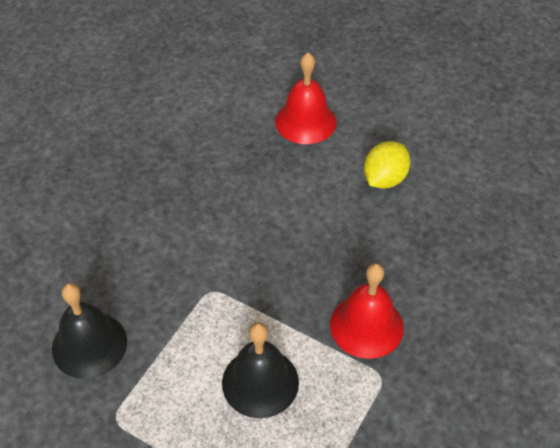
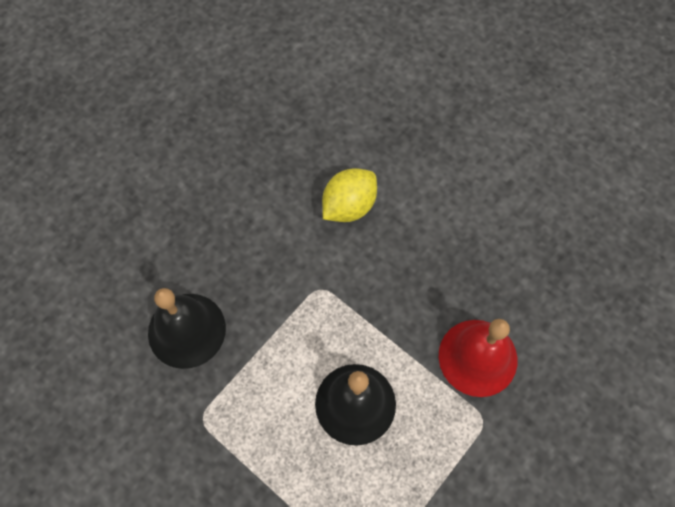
camera: 10 degrees right, 15 degrees up
red bell [275,53,336,144] -> none
yellow lemon [364,141,411,189] -> yellow lemon moved to [322,168,377,222]

